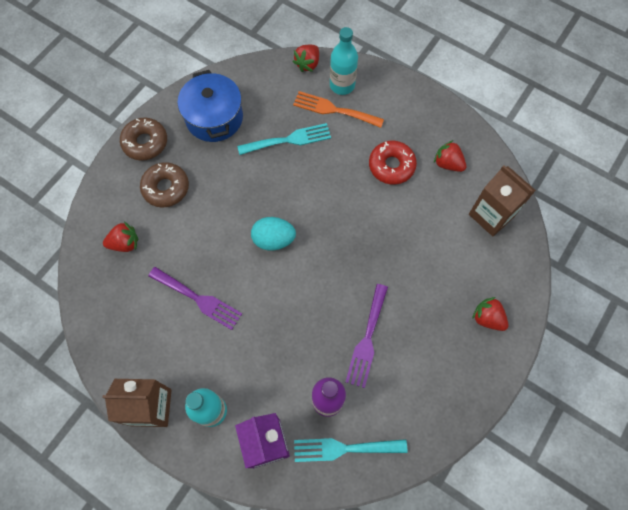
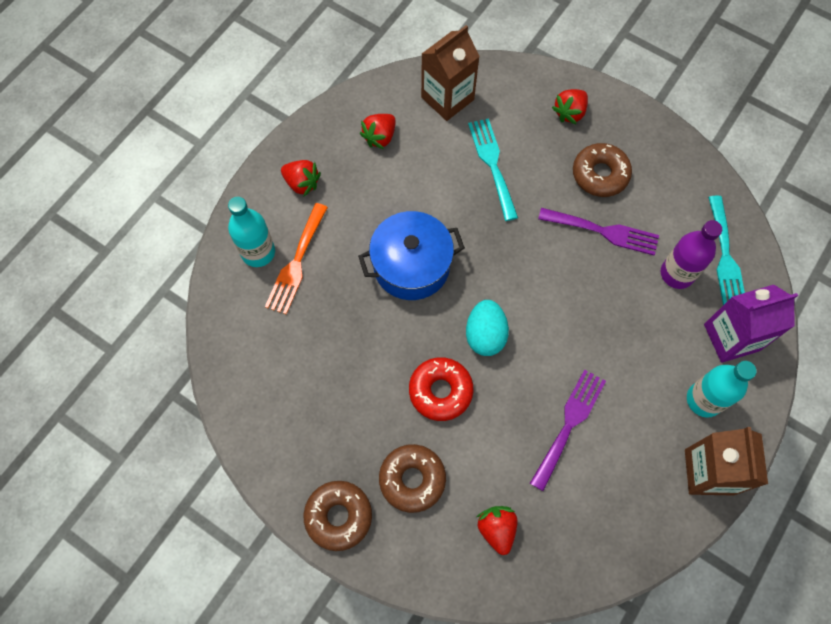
camera: 90 degrees left, 0 degrees up
blue pot [177,70,243,142] -> blue pot moved to [358,211,465,300]
turquoise fork [237,123,331,155] -> turquoise fork moved to [468,118,518,221]
red strawberry [293,45,319,72] -> red strawberry moved to [281,160,321,196]
red donut [369,141,417,184] -> red donut moved to [409,357,473,421]
none -> brown donut [573,143,632,197]

